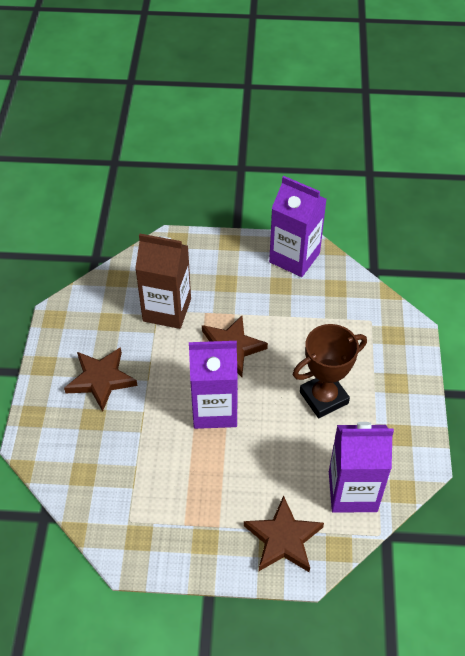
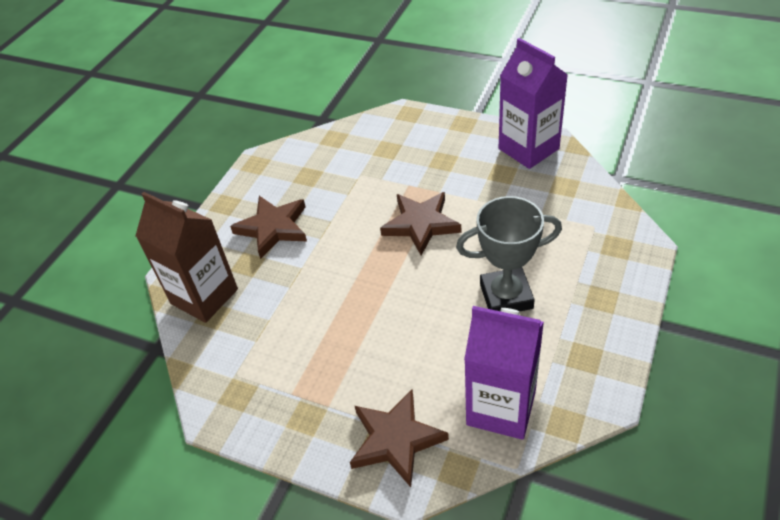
camera: 25 degrees right, 5 degrees down
brown carton [135,234,191,329] -> brown carton moved to [135,192,238,323]
purple carton [189,341,238,429] -> none
brown trophy [293,324,367,418] -> grey trophy [456,196,562,311]

